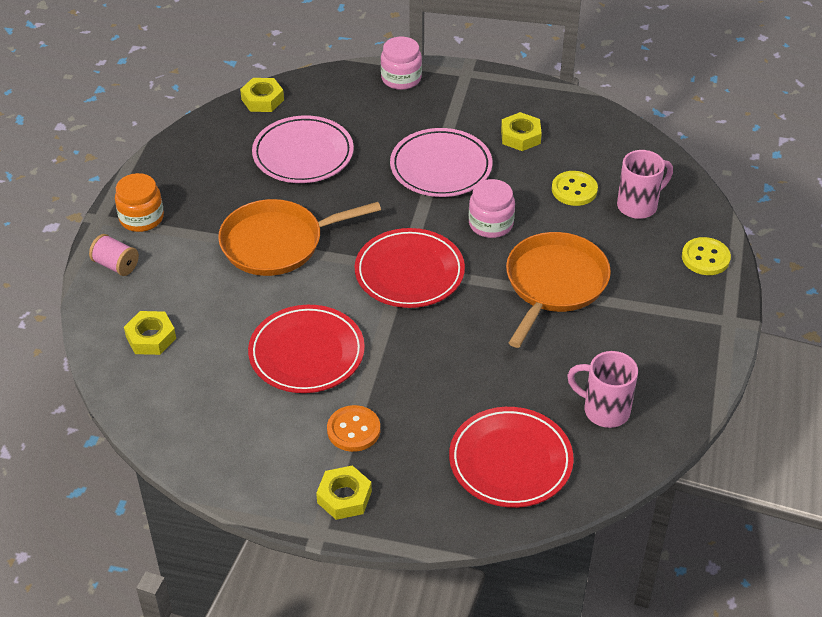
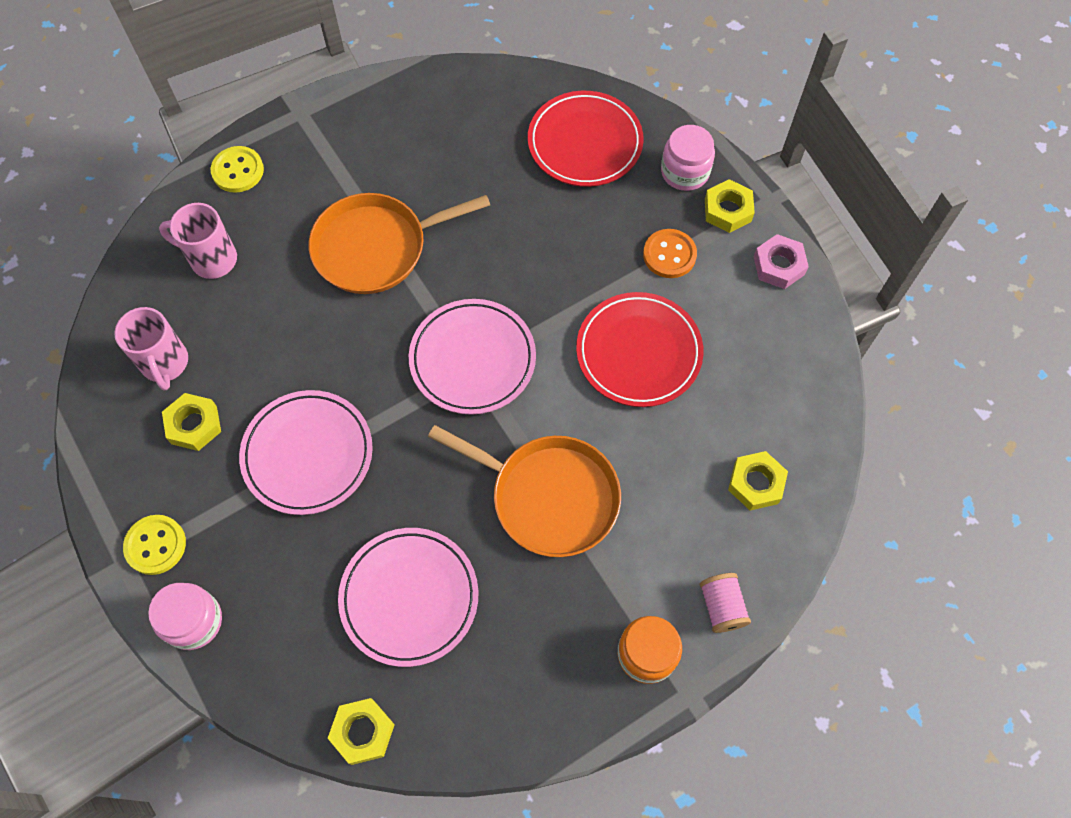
camera: 135 degrees left, 20 degrees up
red plate [355,228,465,308] -> pink plate [409,299,536,415]
pink jar [469,179,515,238] -> pink jar moved to [661,125,715,191]
yellow button [552,171,598,206] -> yellow button moved to [123,515,186,575]
pink mug [567,351,638,428] -> pink mug moved to [114,307,188,391]
none -> pink nut [754,234,809,289]

